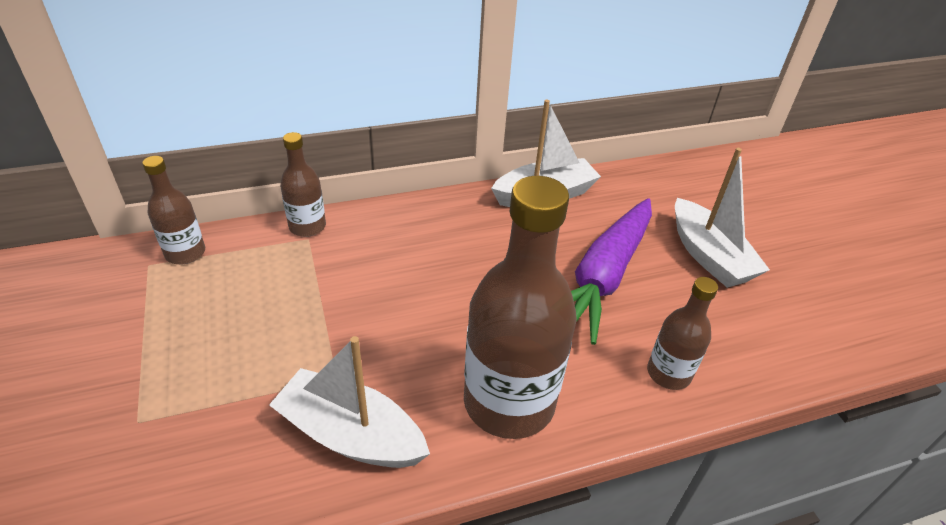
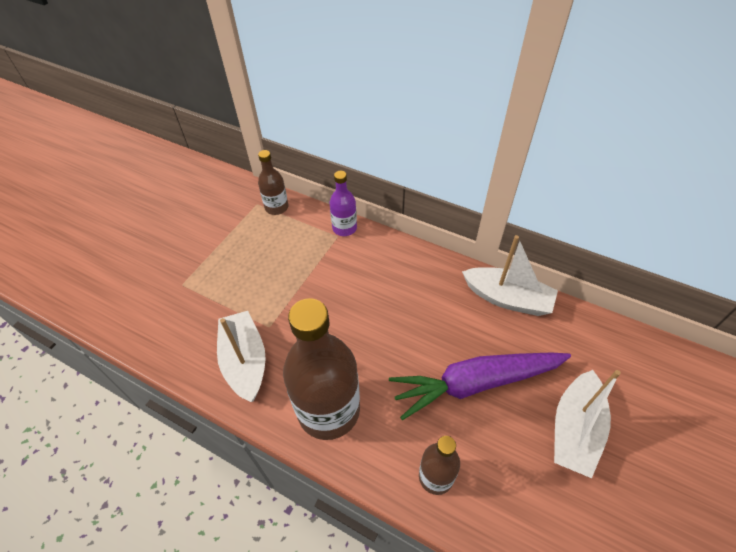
camera: 50 degrees right, 10 degrees up
brown bottle [280,132,326,237] -> purple bottle [330,171,357,236]

